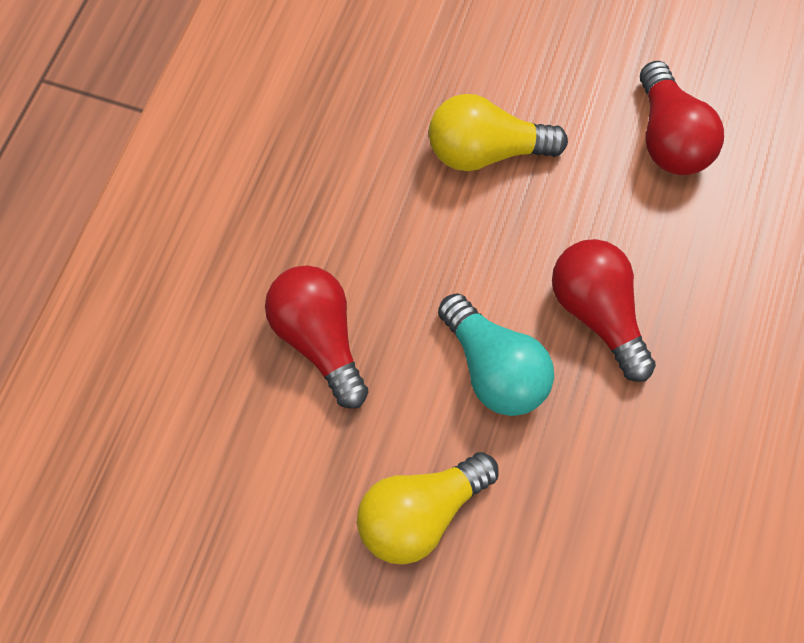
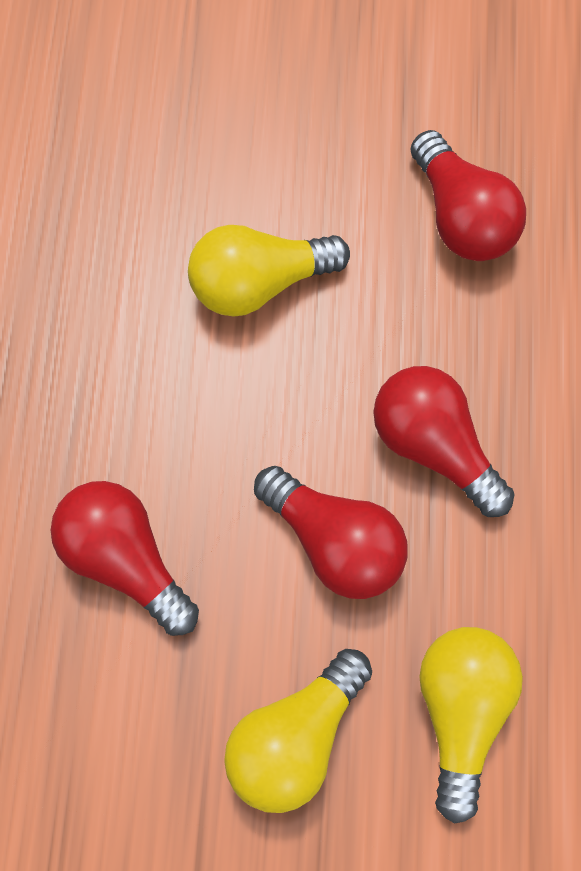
camera: 15 degrees left, 5 degrees up
turquoise light bulb [438,293,554,416] -> red light bulb [254,466,408,599]
none -> yellow light bulb [419,627,523,823]

